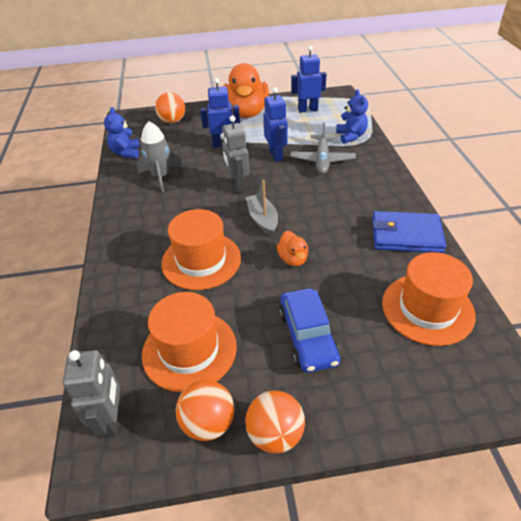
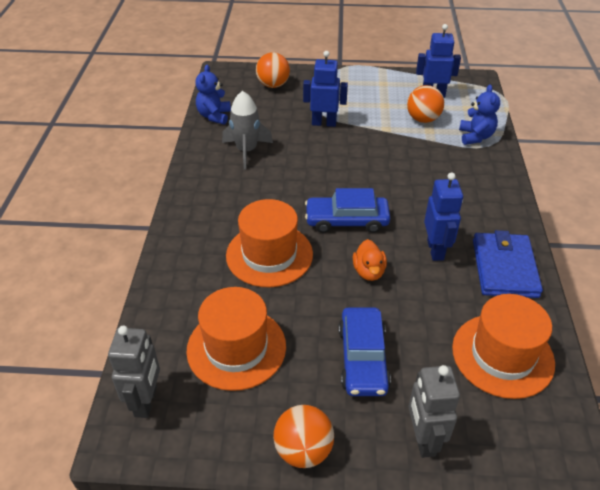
camera: 10 degrees right, 0 degrees up
orange ball [176,380,234,441] -> orange ball moved to [407,85,444,123]
grey robot [222,115,250,193] -> grey robot moved to [409,365,460,458]
orange duck [223,63,269,118] -> none
grey boat [246,180,278,236] -> blue car [305,188,390,233]
blue robot [263,87,288,162] -> blue robot moved to [424,172,463,261]
grey plane [290,122,356,174] -> none
blue wallet [372,211,446,253] -> blue wallet turned 75 degrees clockwise [473,230,543,298]

